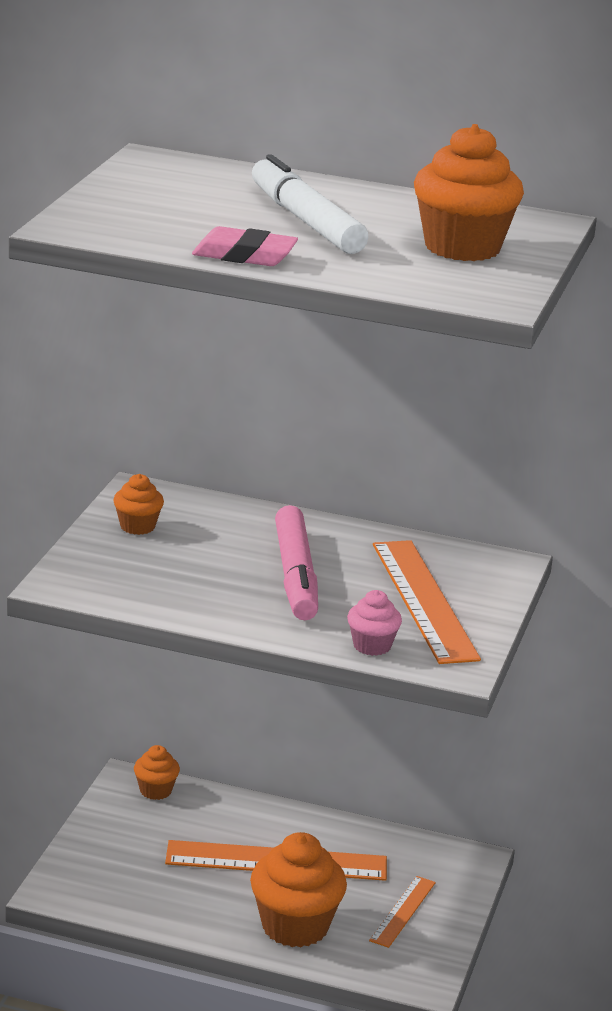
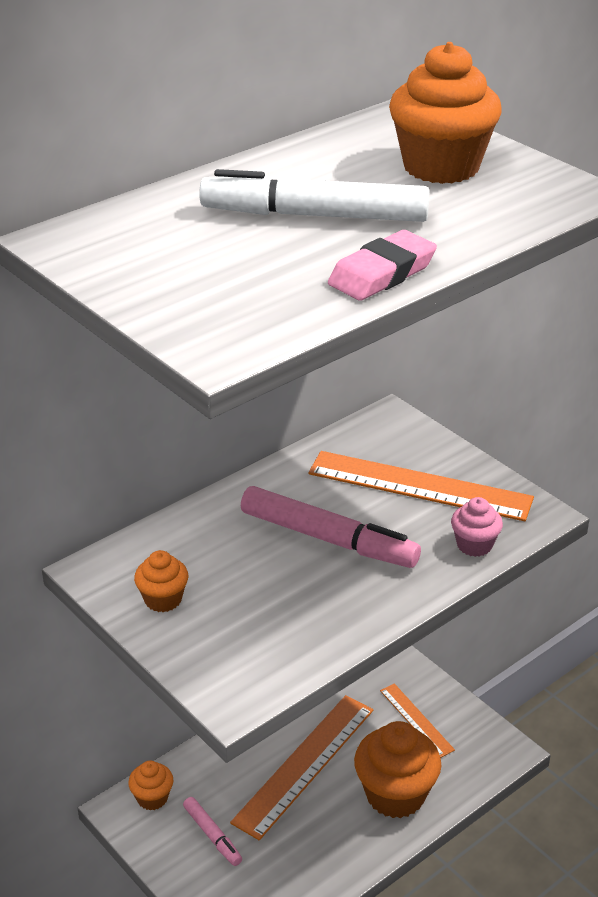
camera: 55 degrees left, 10 degrees up
none -> pink marker [183,797,242,866]

